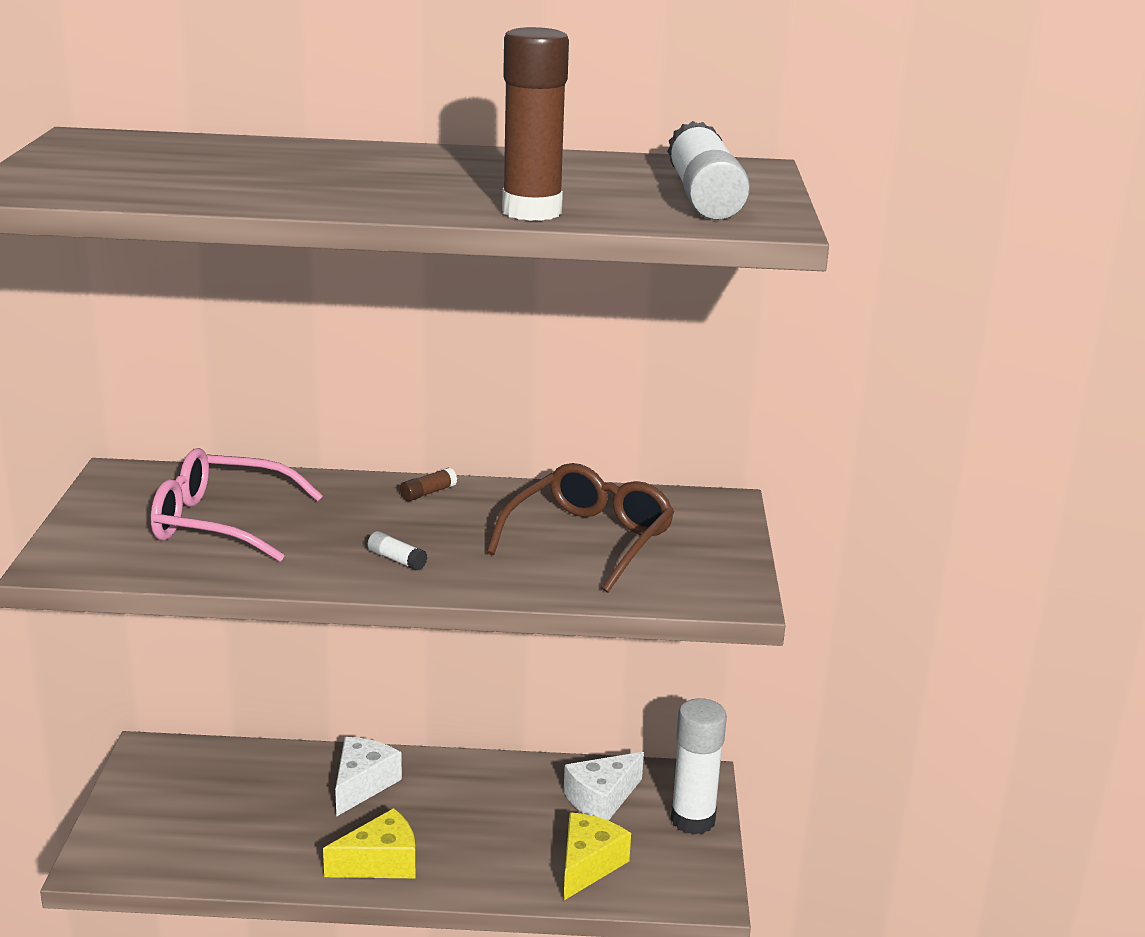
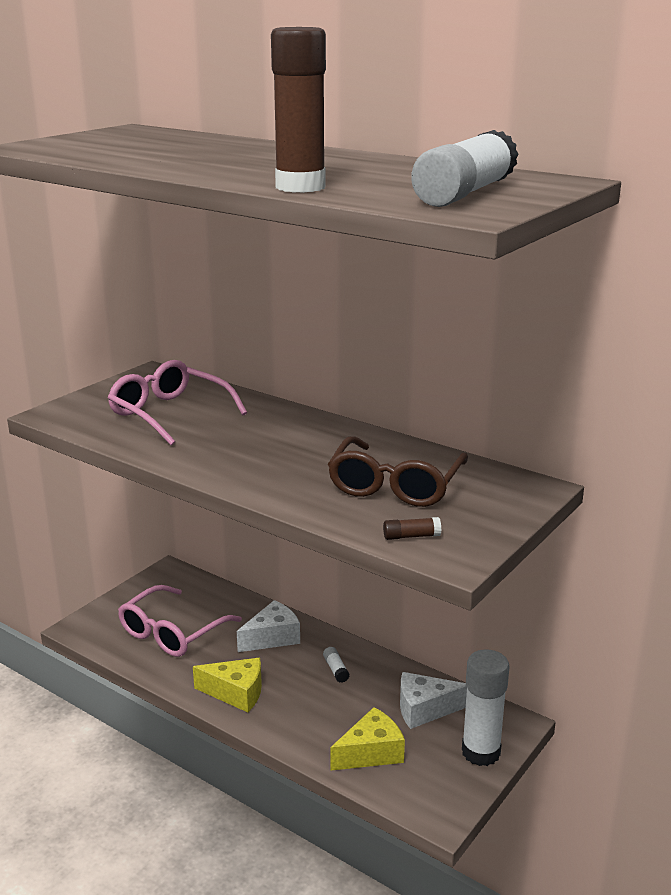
camera: 35 degrees right, 0 degrees up
white glue stick [368,531,427,571] -> white glue stick moved to [323,647,349,683]
brown glue stick [400,467,457,501] -> brown glue stick moved to [383,517,441,540]
brown glasses [486,463,674,593] -> brown glasses turned 135 degrees clockwise [328,436,468,507]
none -> pink glasses [118,585,242,657]

